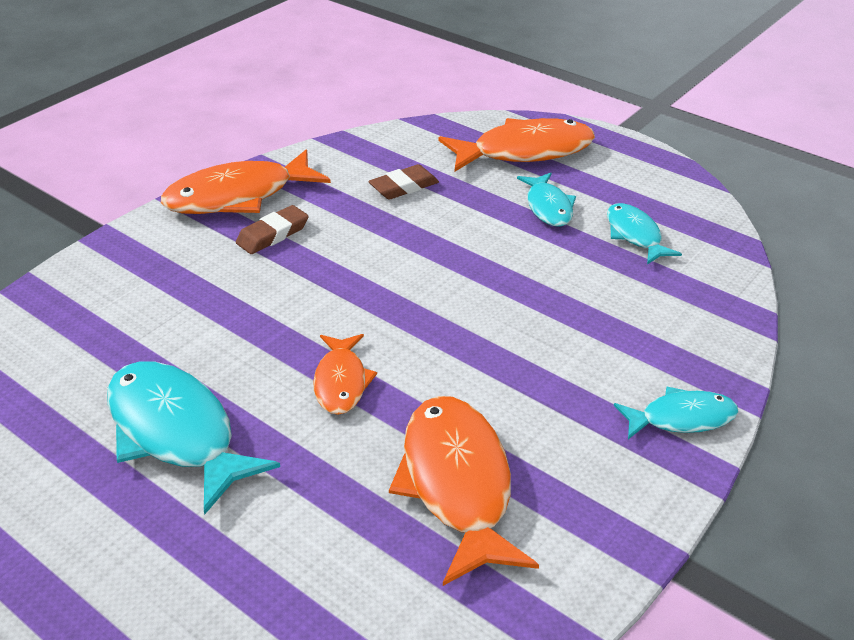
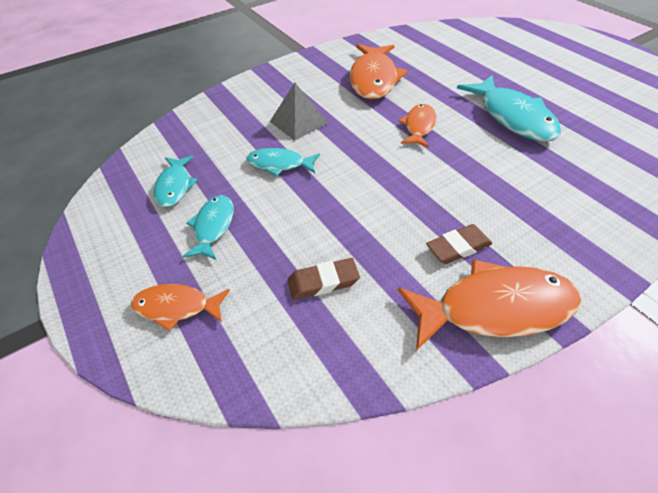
camera: 160 degrees left, 10 degrees up
orange fish [439,118,595,171] -> orange fish [131,284,230,331], size x0.57
turquoise fish [614,387,739,439] -> turquoise fish moved to [246,148,320,177]
none -> grey pyramid [270,83,328,141]

